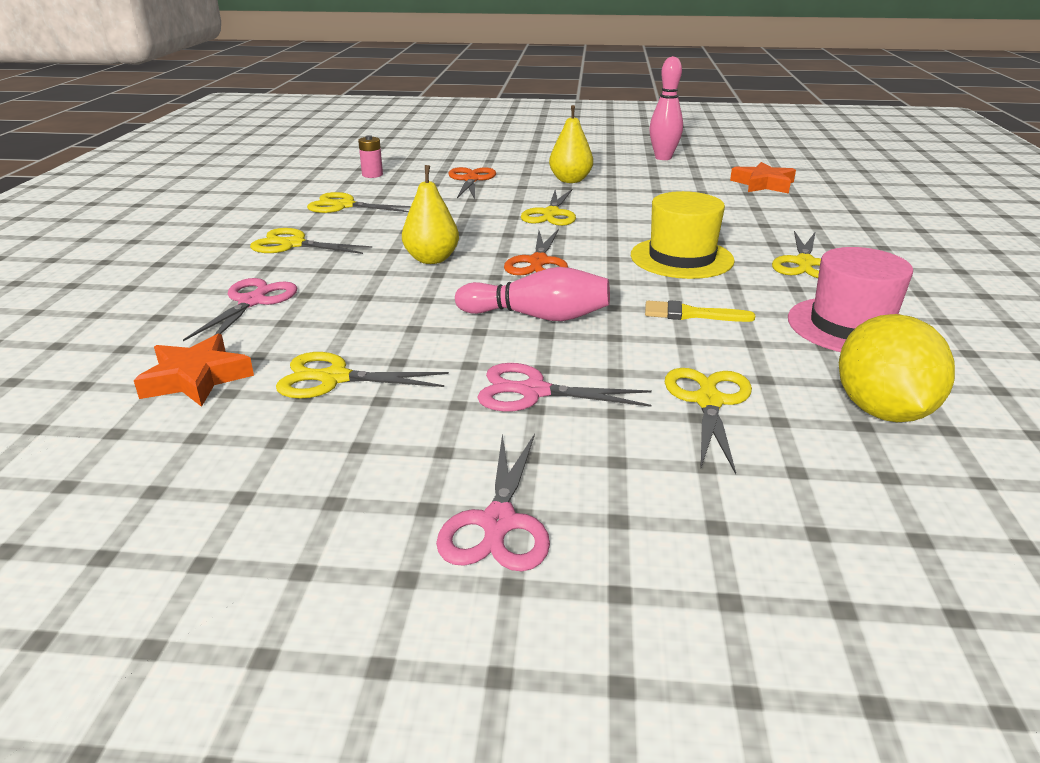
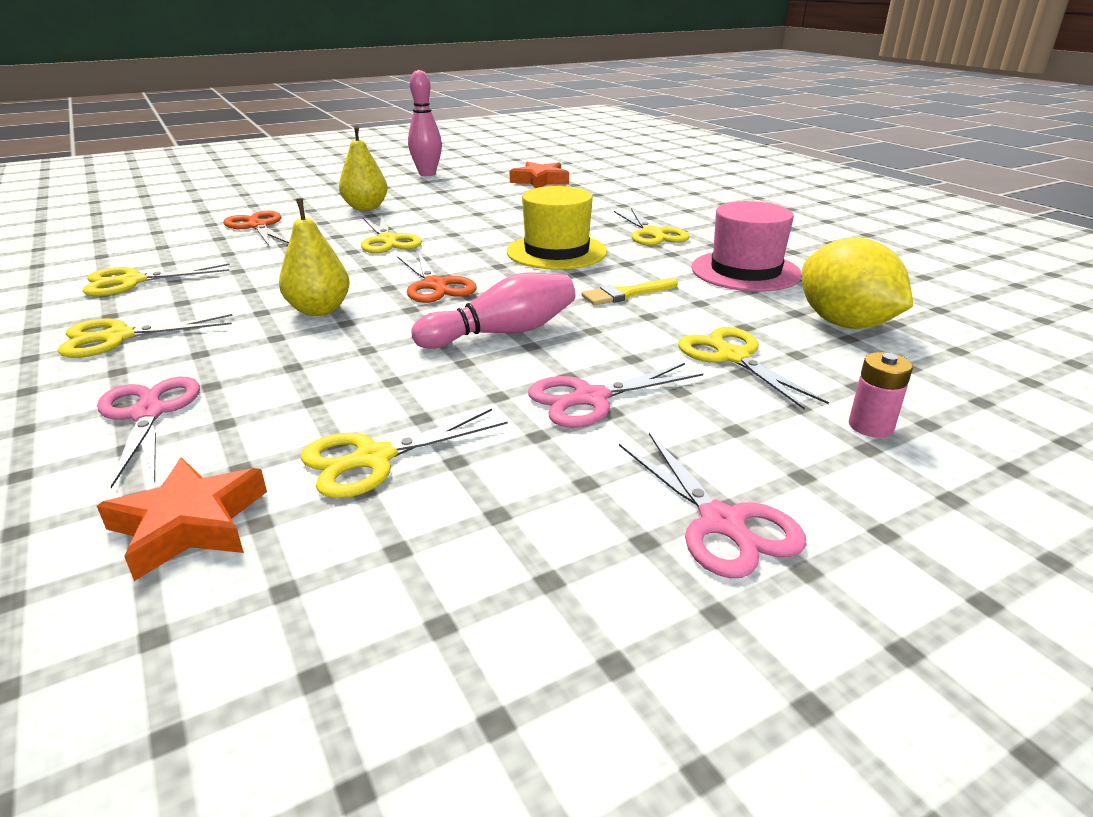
camera: 35 degrees left, 0 degrees up
pink battery [358,135,383,178] -> pink battery moved to [849,352,913,438]

